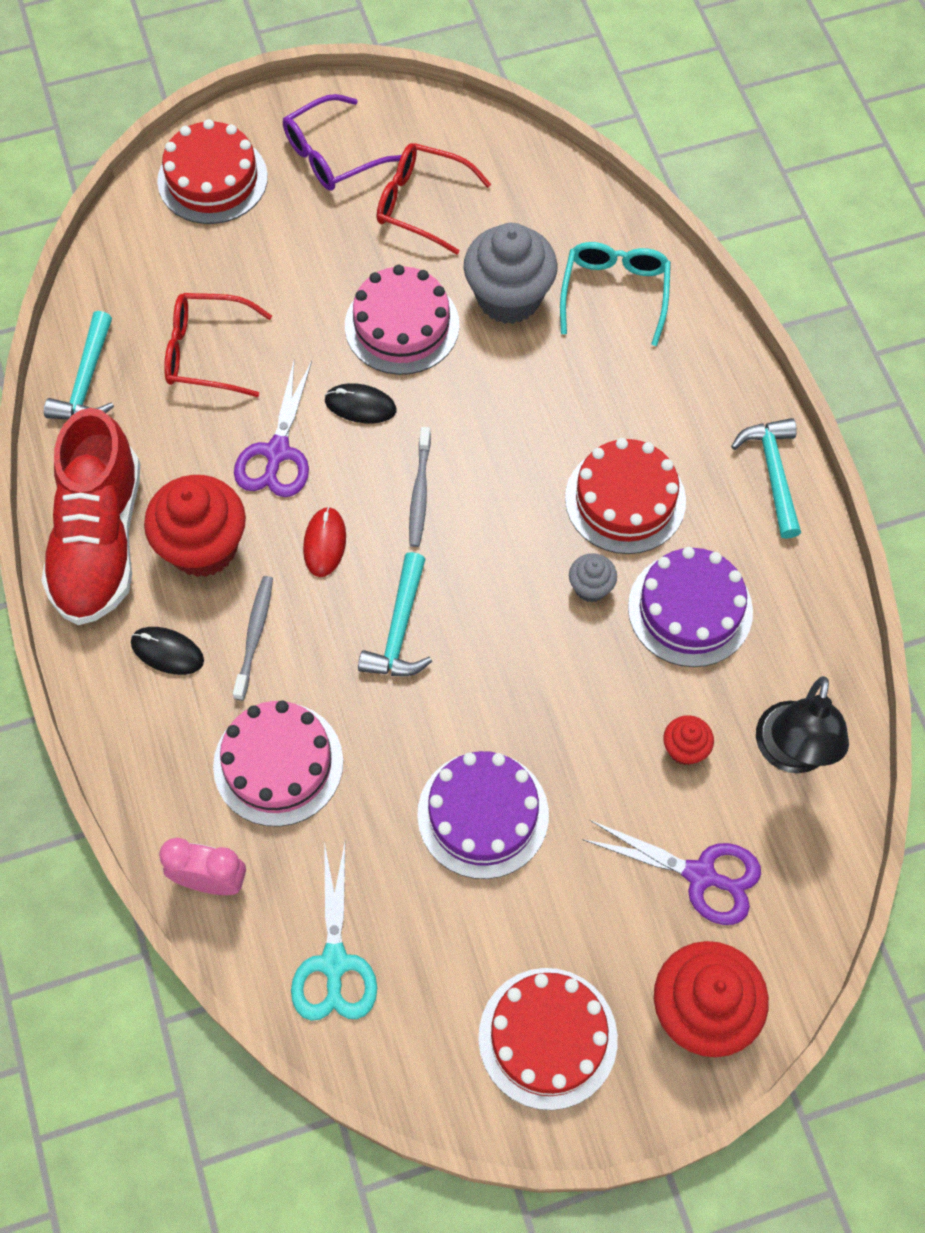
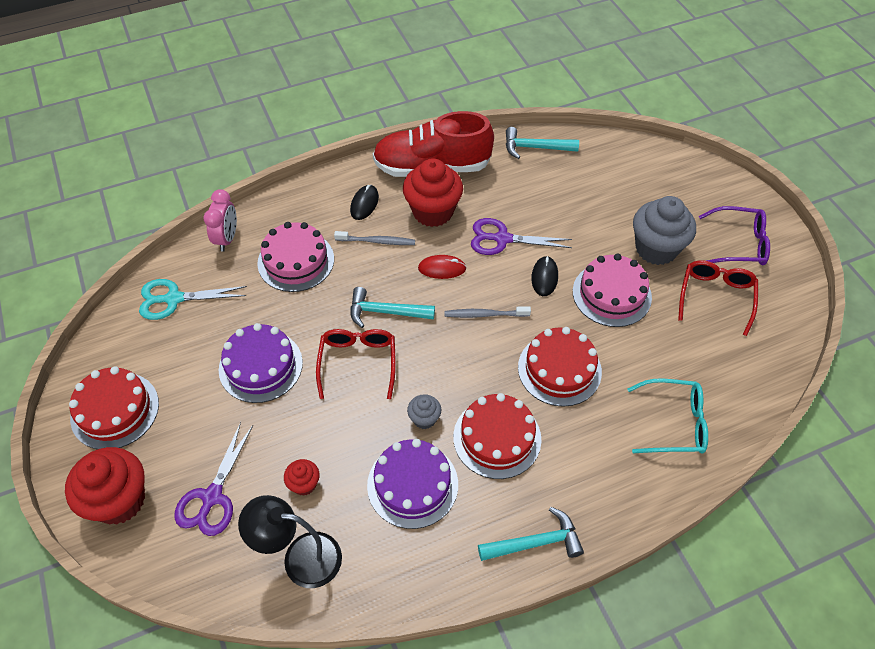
camera: 85 degrees right, 10 degrees down
red cake [157,119,268,224] -> red cake moved to [518,327,602,407]
red glasses [164,293,272,397] -> red glasses moved to [316,329,396,399]
purple glasses [283,94,401,191] -> purple glasses turned 135 degrees clockwise [699,206,770,265]
grey cupcake [464,223,558,324] -> grey cupcake moved to [633,196,696,265]

